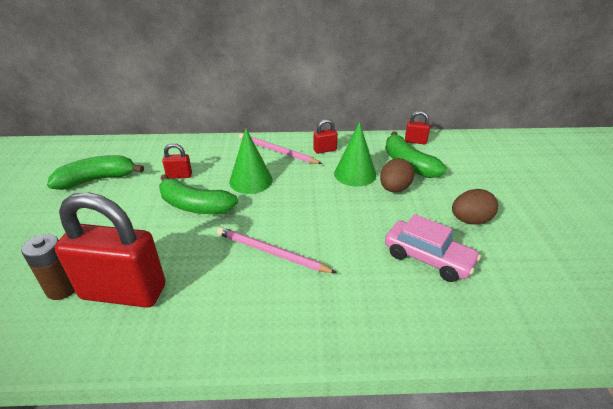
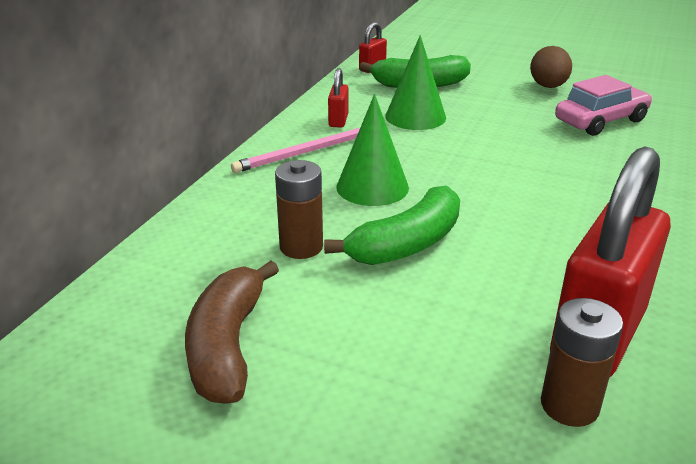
camera: 65 degrees left, 5 degrees down
green banana [47,155,144,190] -> brown banana [185,261,279,404]
red padlock [162,143,192,179] -> brown battery [275,160,323,259]
pink pencil [217,227,336,273] -> none
brown egg [380,158,414,192] -> none

